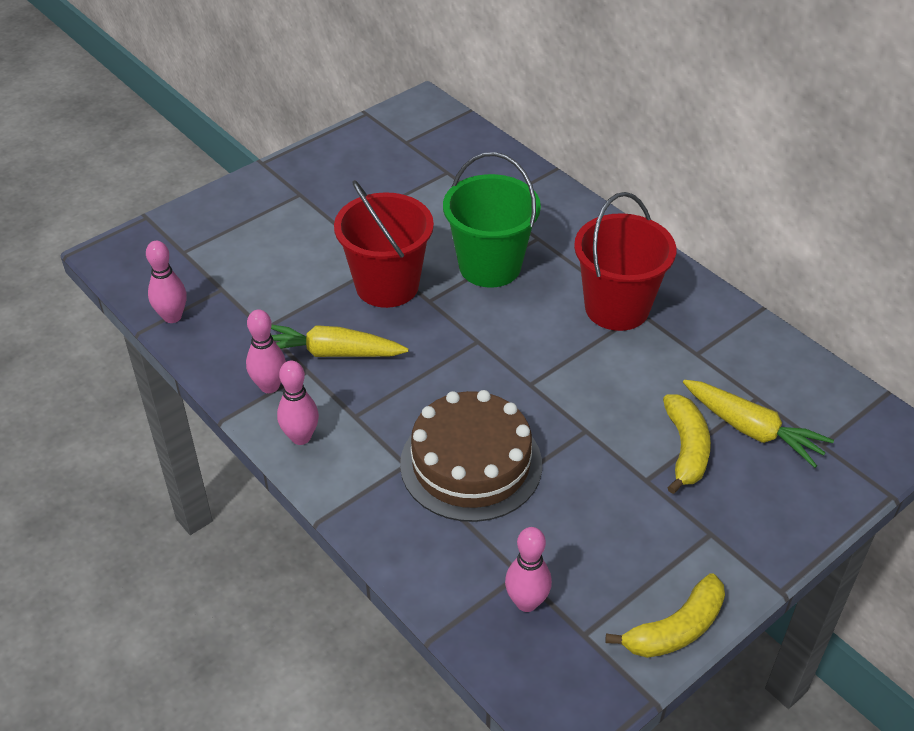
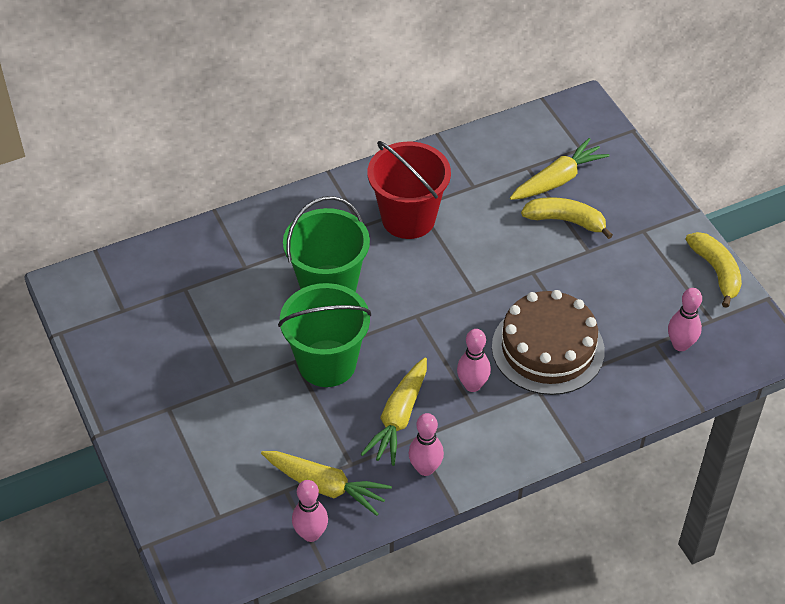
camera: 75 degrees left, 5 degrees up
pink bowling pin [277,360,319,445] -> pink bowling pin moved to [457,329,491,392]
red bucket [334,180,434,308] -> green bucket [278,283,371,387]
none -> yellow carrot [261,451,392,516]

